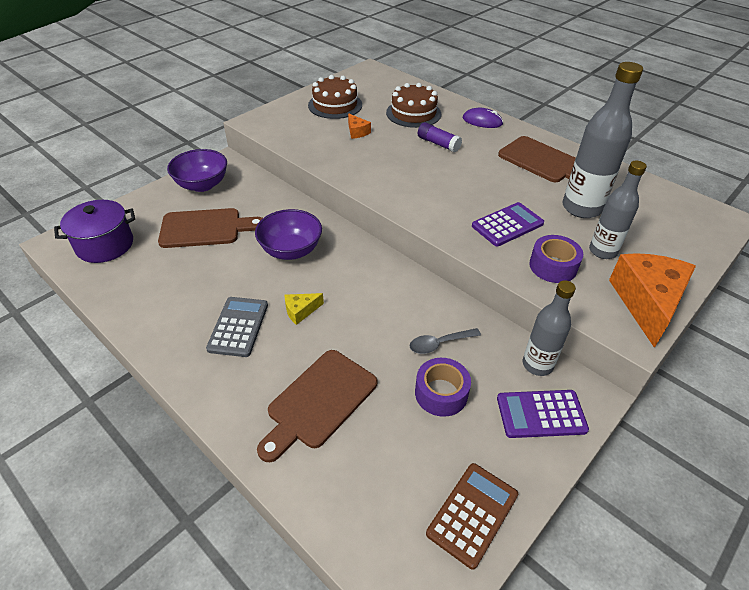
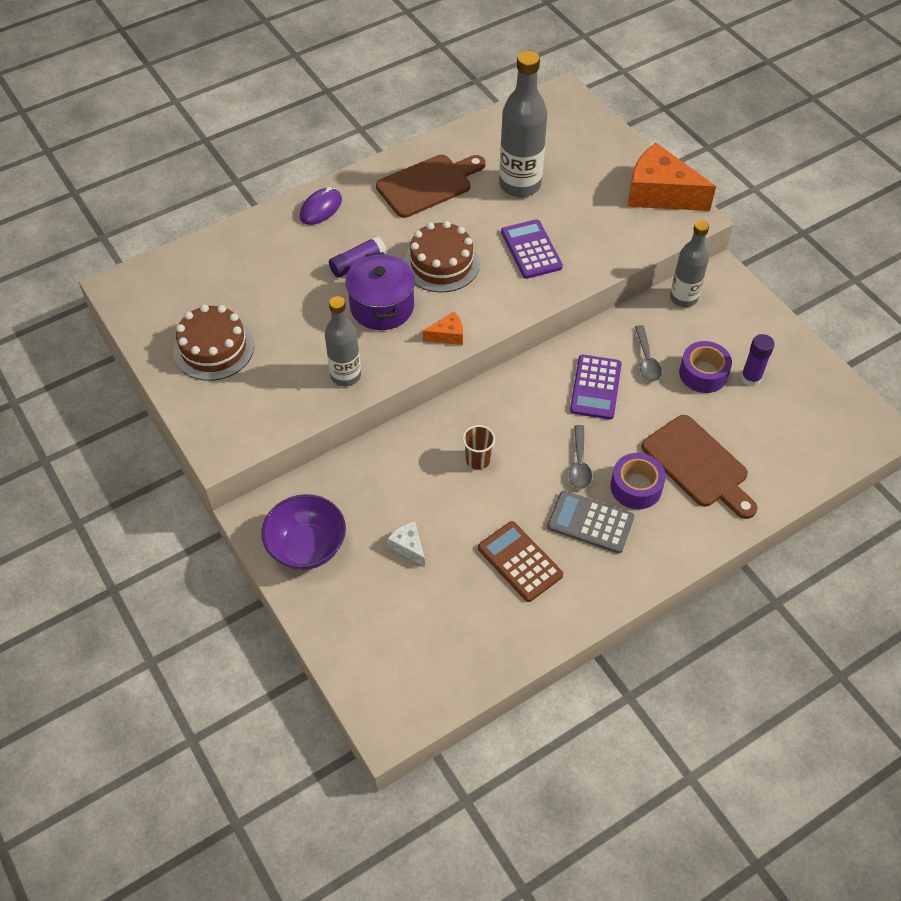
camera: 75 degrees left, 10 degrees up
purple pot [54,200,135,263] -> purple pot moved to [345,252,415,330]
brown cutting board [158,208,263,248] -> white cheese [387,521,425,566]
purple bowl [255,209,322,260] -> brown cup [462,425,495,470]
yellow cheese [285,293,324,325] -> grey spoon [569,425,592,489]
orange cheese [348,113,371,139] -> orange cheese moved to [423,312,463,345]
brown cake [386,83,441,128] -> brown cake moved to [404,221,480,292]
brown calculator [426,463,518,570] -> brown calculator moved to [478,521,563,602]
purple calculator [497,390,589,438] -> purple calculator moved to [570,355,622,420]
purple tape [529,235,583,283] -> purple tape moved to [611,453,666,509]
grey bottle [589,160,647,259] -> grey bottle moved to [325,296,361,386]
none -> purple glue stick [741,334,775,387]

